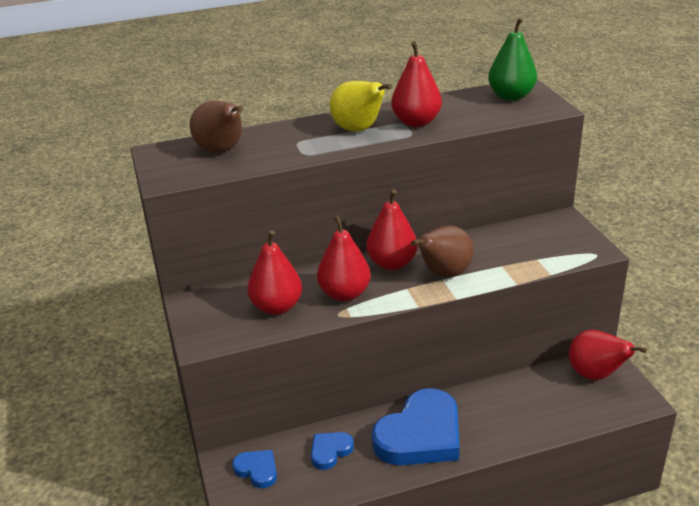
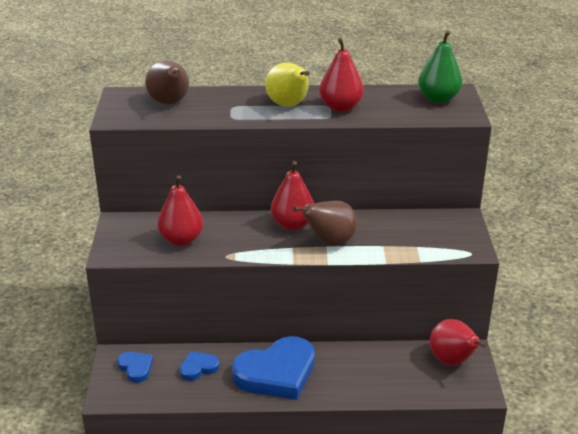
camera: 15 degrees right, 0 degrees up
red pear [317,216,371,301] -> none

